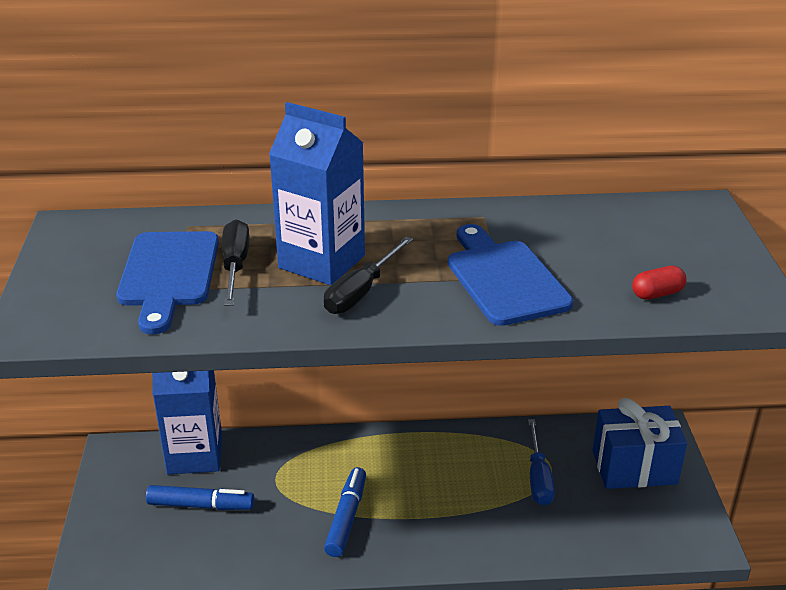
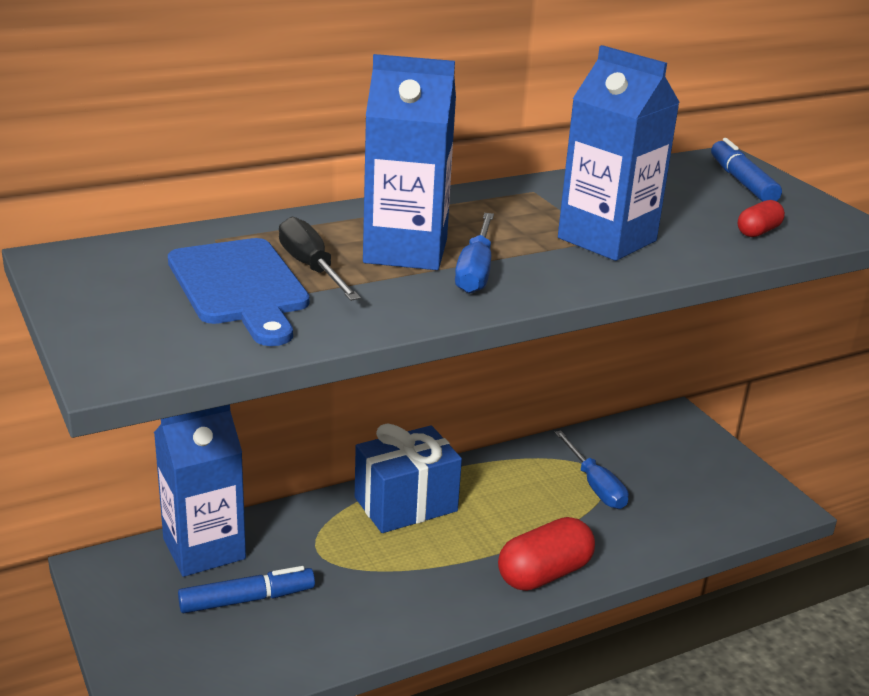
camera: 25 degrees left, 5 degrees down
black screwdriver [324,237,413,314] -> blue screwdriver [455,213,494,294]
blue marker [324,467,366,557] -> blue marker moved to [711,138,782,202]
blue cutting board [448,224,573,326] -> blue carton [558,45,680,261]
blue gift [592,398,687,489] -> blue gift moved to [355,423,462,533]
none -> red capsule [498,517,595,591]

